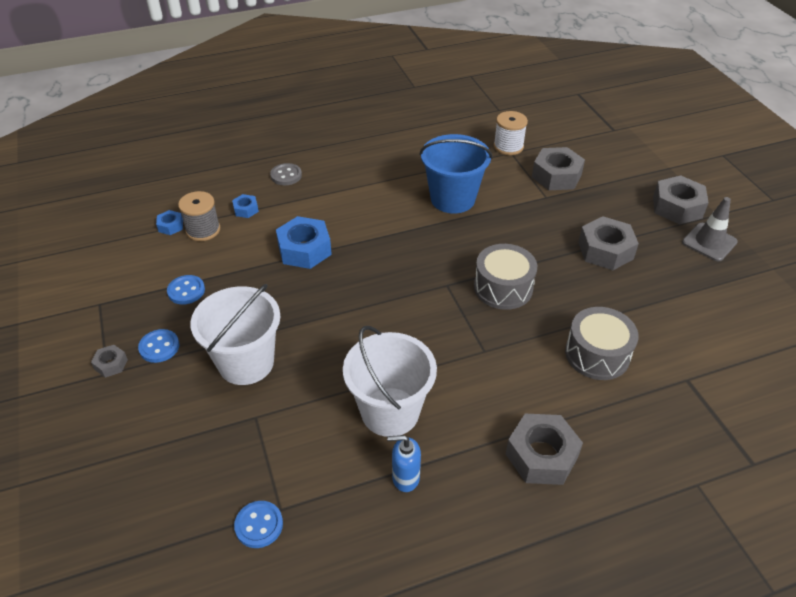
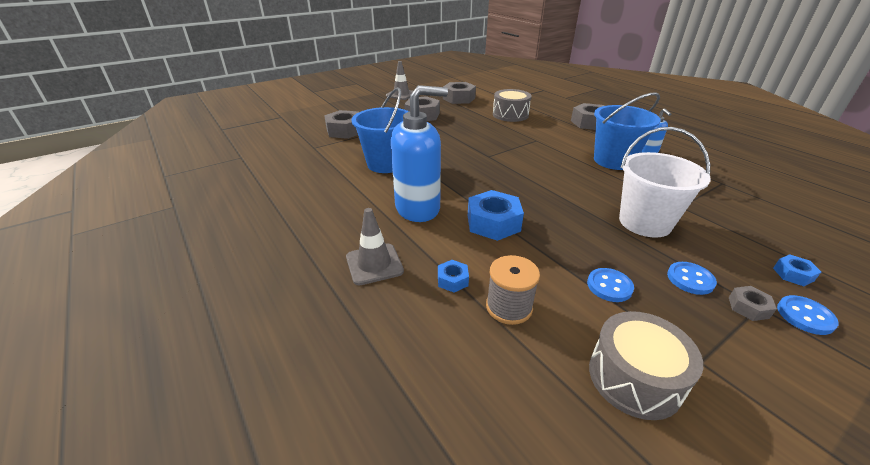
camera: 105 degrees left, 10 degrees down
blue nut [156,210,183,235] -> blue nut moved to [773,254,821,286]
blue button [234,501,283,548] -> blue button moved to [777,295,839,335]
grey button [270,163,302,185] -> grey traffic cone [346,208,404,285]
white bucket [343,326,437,437] -> blue bucket [594,92,661,170]
grey drum [474,244,537,310] -> grey drum moved to [589,311,703,420]
white spool [494,111,528,155] -> none
grey nut [653,175,709,225] -> grey nut moved to [443,82,476,104]
none -> blue soap dispenser [391,85,448,222]

